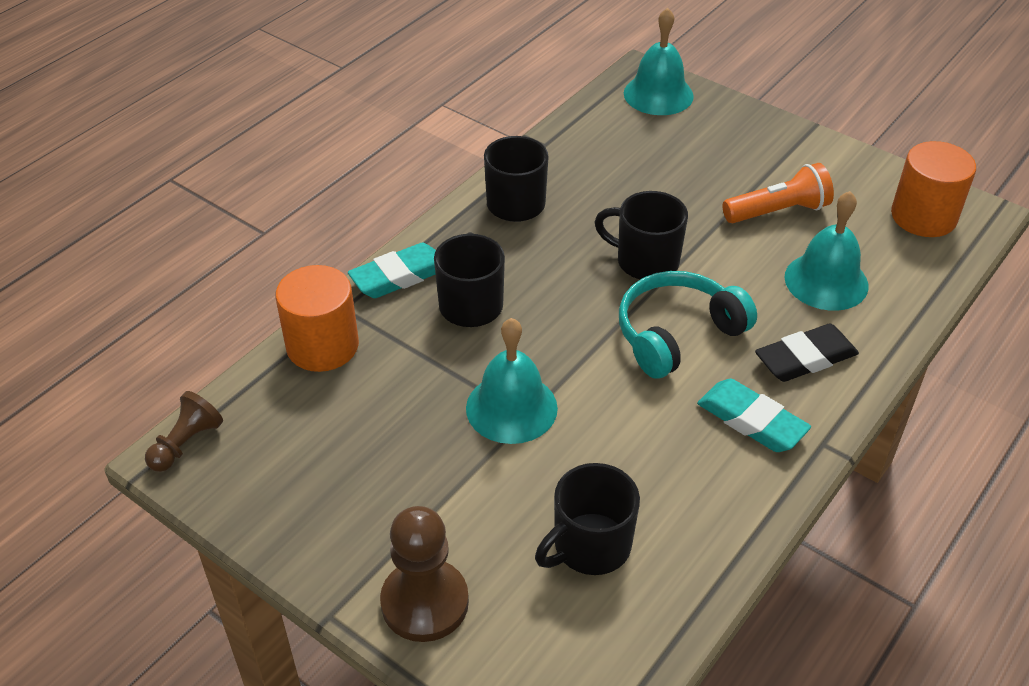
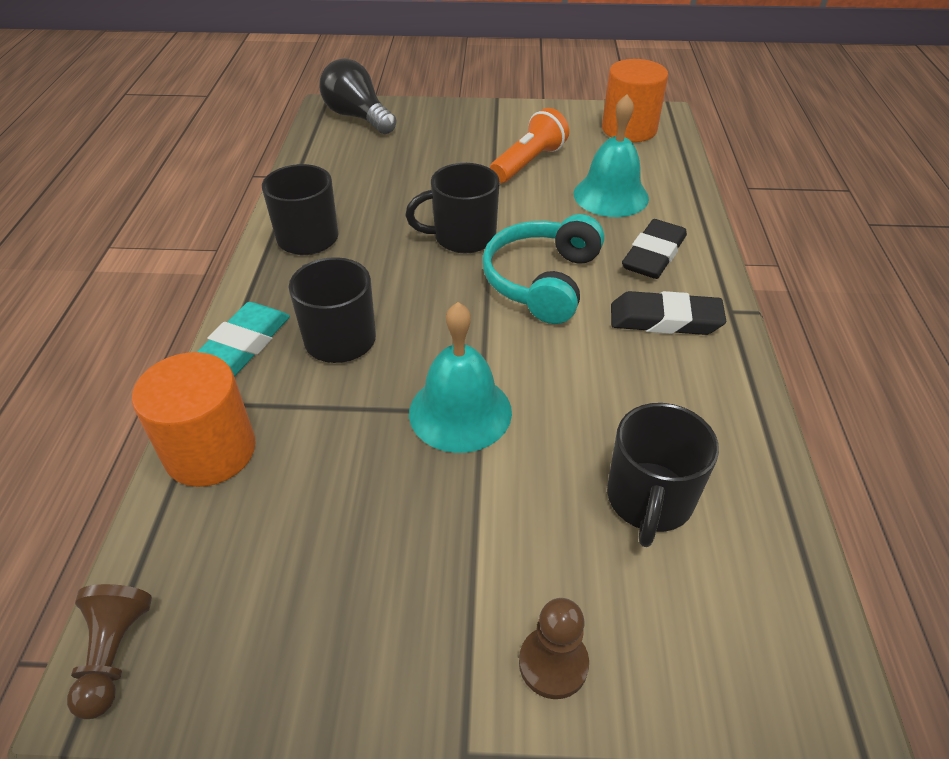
camera: 35 degrees left, 0 degrees up
brown pawn [380,506,469,642] -> brown pawn [519,598,589,699], size x0.61
turquoise bell [624,8,694,115] -> black light bulb [319,59,397,134]
turquoise eraser [697,379,811,452] -> black eraser [611,291,726,335]

